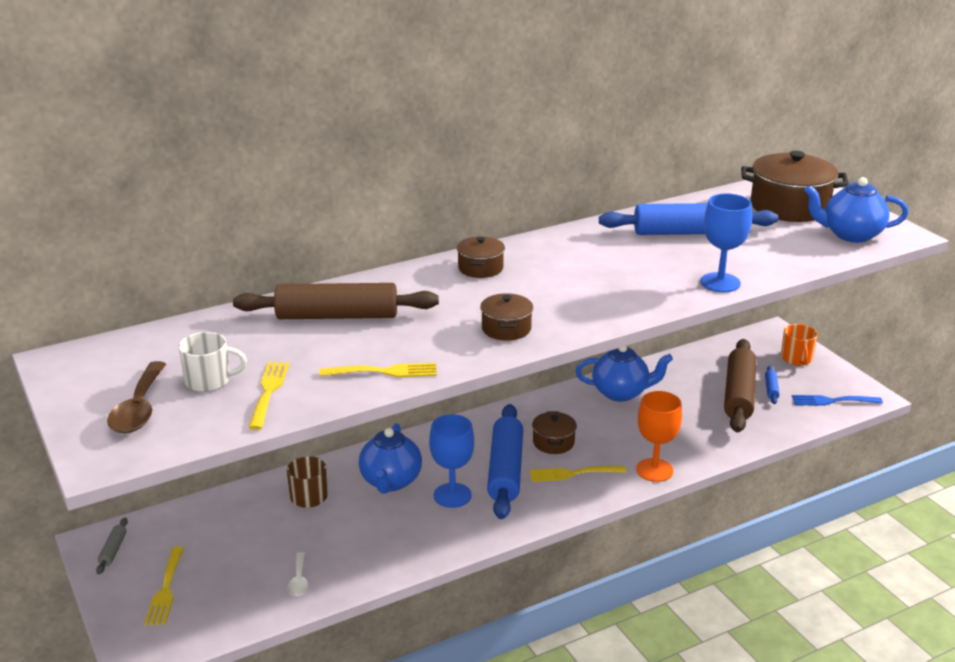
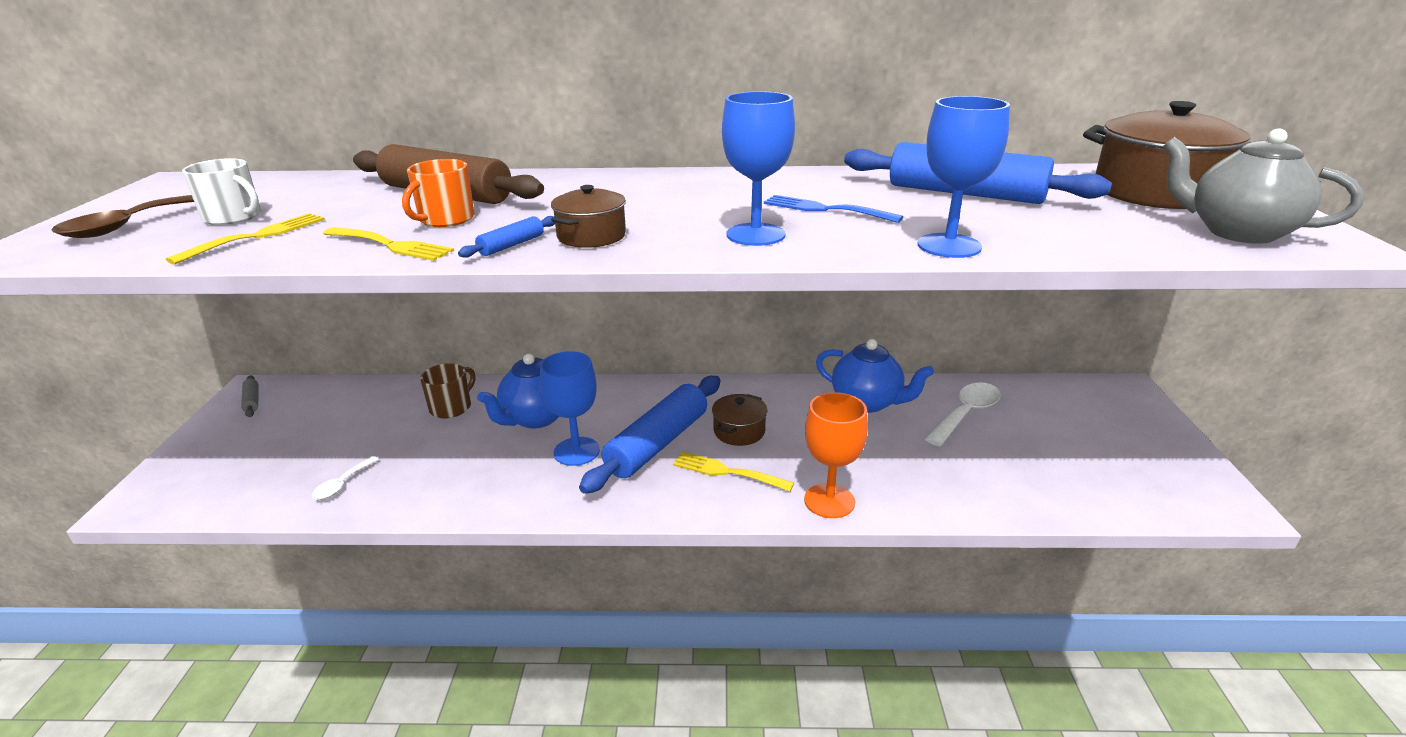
camera: 30 degrees right, 0 degrees up
grey rolling pin [96,518,128,574] -> grey rolling pin turned 60 degrees counterclockwise [241,375,259,417]
yellow fork [144,546,184,625] -> none
brown pot [457,236,505,278] -> none
brown rolling pin [724,339,756,432] -> none
blue rolling pin [765,366,779,404] -> blue rolling pin moved to [458,216,555,258]
orange mug [781,324,818,366] -> orange mug moved to [402,159,475,227]
blue fork [792,395,883,406] -> blue fork moved to [764,195,903,223]
blue teapot [804,177,908,243] -> grey teapot [1163,129,1364,244]
none -> blue goblet [722,91,795,246]
none -> white spoon [925,382,1001,447]

